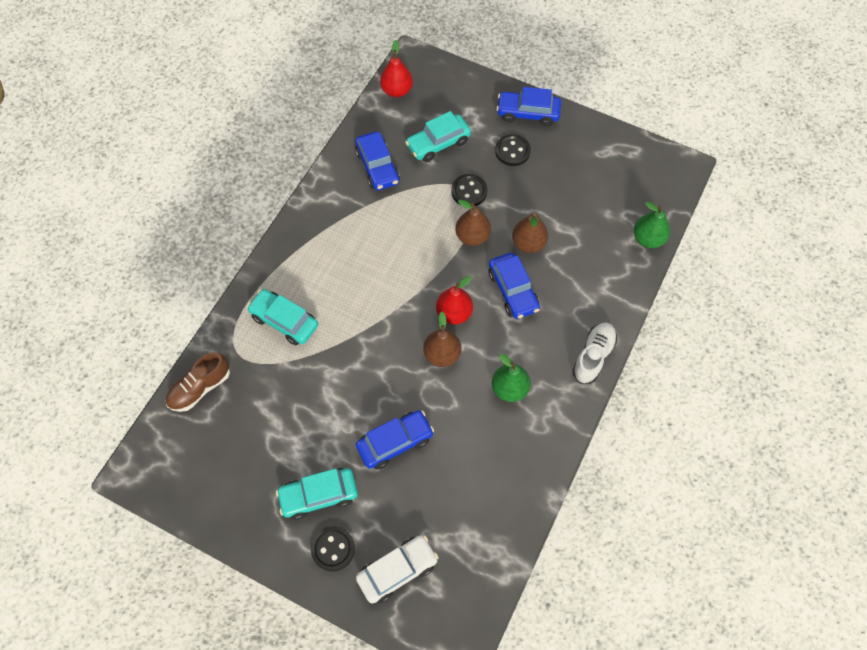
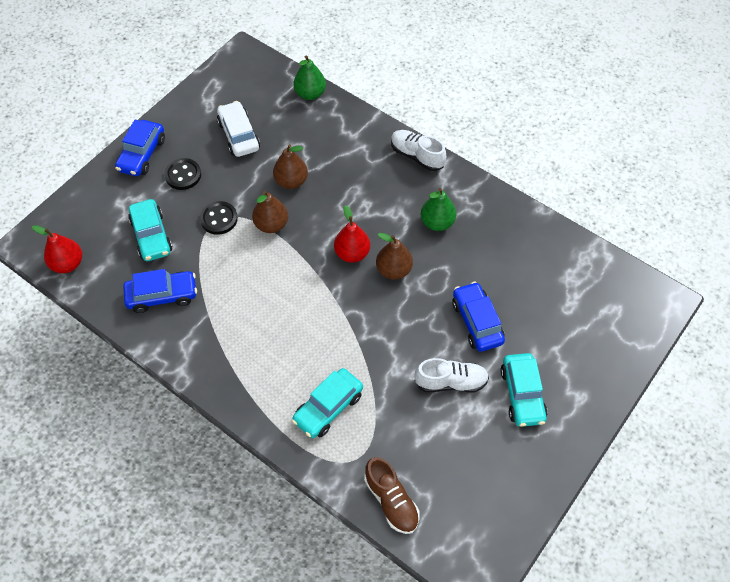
camera: 80 degrees left, 5 degrees down
black button [311,526,355,571] -> none
white car [356,535,439,603] -> white car moved to [217,101,260,157]
blue car [488,253,540,319] -> none
none -> white shoe [414,358,489,393]

